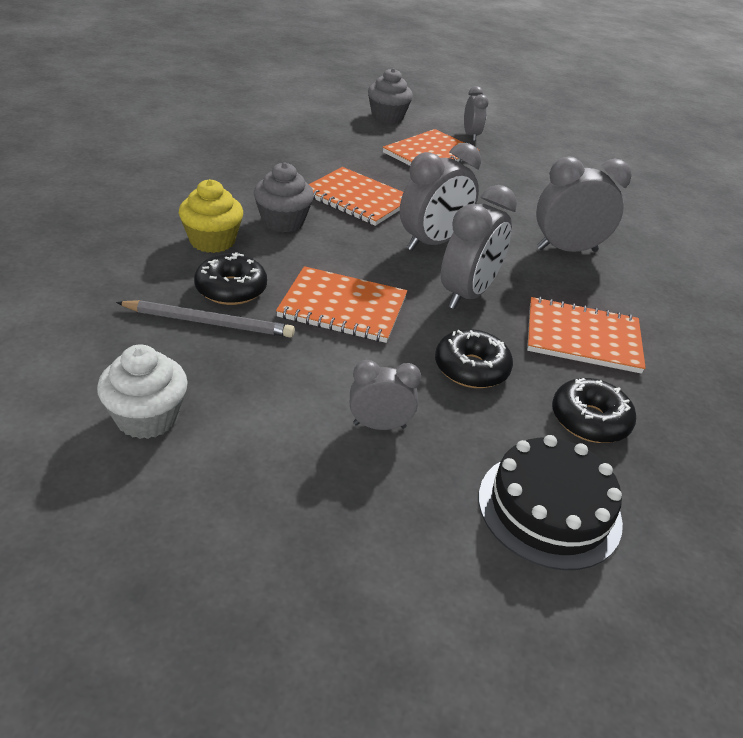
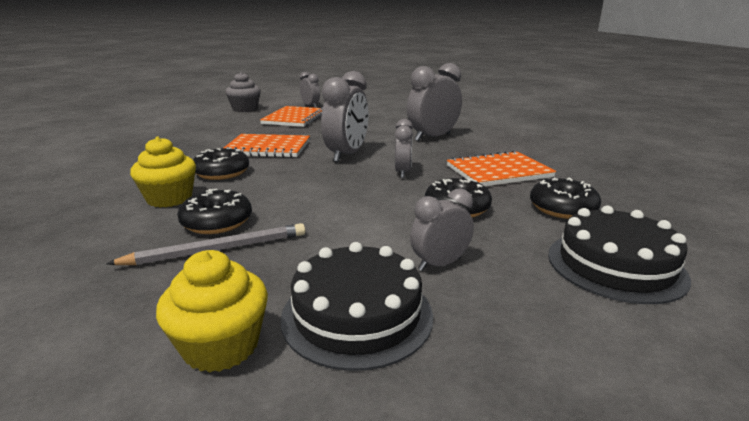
camera: 25 degrees left, 15 degrees down
white cupcake [97,344,188,439] -> yellow cupcake [156,250,268,373]
grey cupcake [254,162,314,233] -> black donut [193,147,249,180]
orange notebook [276,266,407,343] -> none
grey clock [441,185,517,309] -> grey clock [395,119,413,178], size x0.59
none -> black cake [280,242,433,371]

